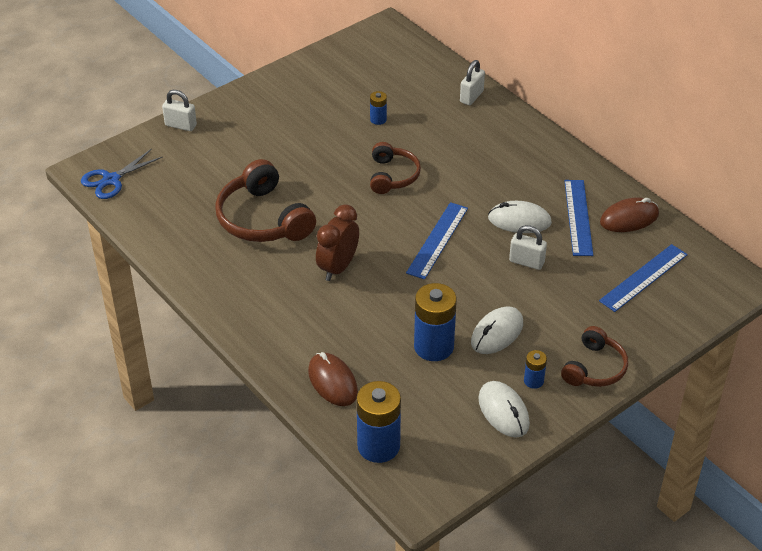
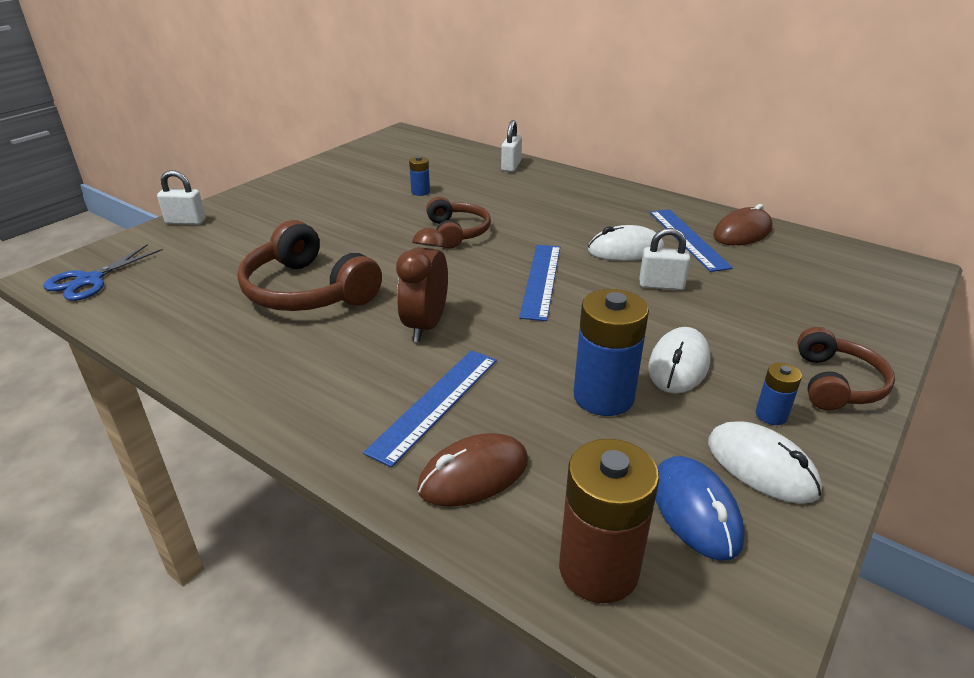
camera: 15 degrees left, 10 degrees down
brown mouse [308,352,358,406] -> brown mouse turned 75 degrees counterclockwise [417,433,528,507]
blue battery [356,381,401,463] -> brown battery [559,439,659,603]
blue ruler [599,244,688,312] -> blue ruler moved to [363,350,497,468]
none -> blue mouse [655,456,745,560]

